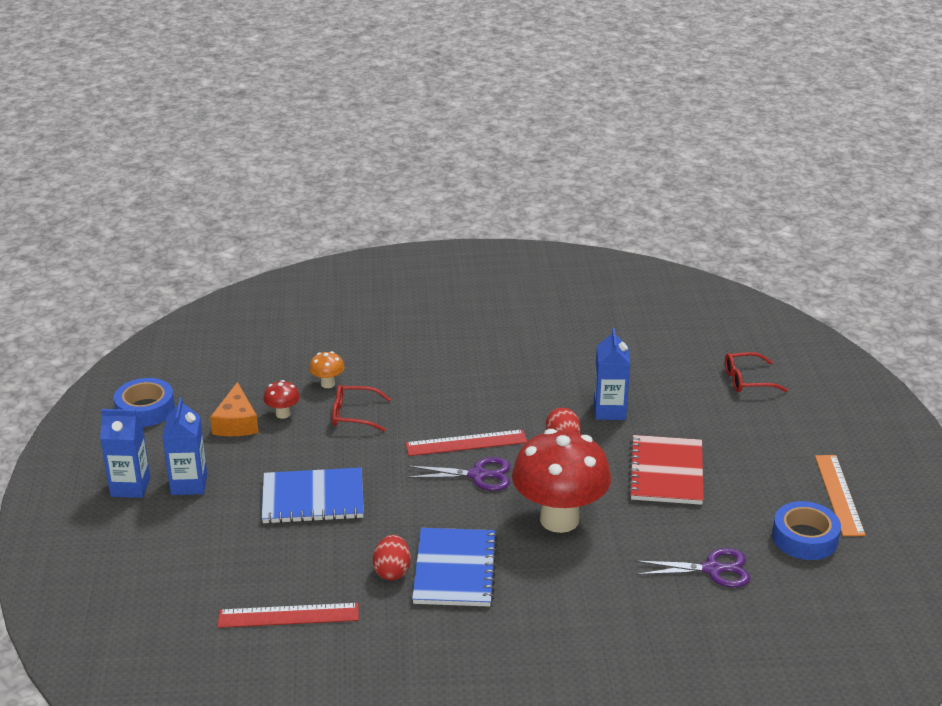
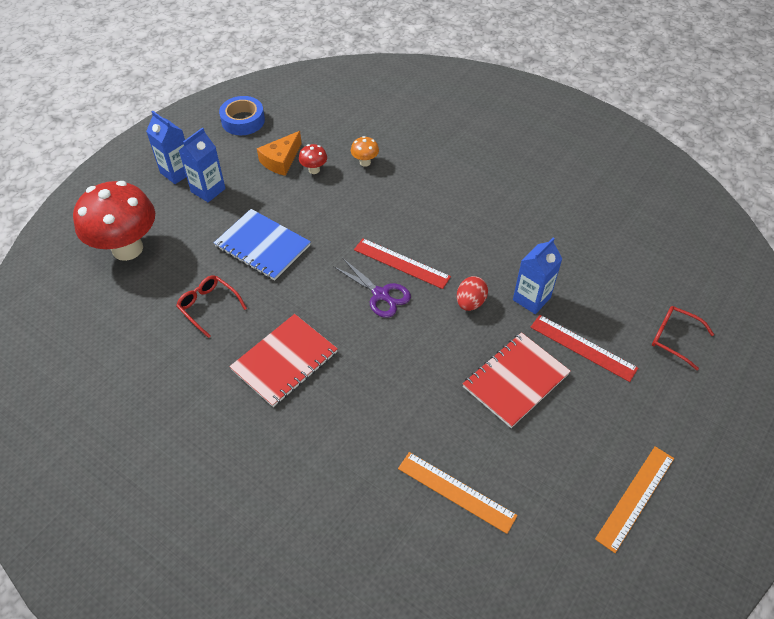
camera: 40 degrees right, 20 degrees up
red ruler [218,603,359,628] -> red ruler moved to [530,315,638,382]
red glasses [332,385,391,431] -> red glasses moved to [176,275,247,338]
red egg [373,535,411,580] -> none
blue notebook [412,528,498,607] -> red notebook [229,314,338,407]
red mushroom [512,429,611,533] -> red mushroom moved to [73,181,155,261]
purple scissors [635,548,751,587] -> orange ruler [398,452,518,534]
blue tape [772,501,841,560] -> none

